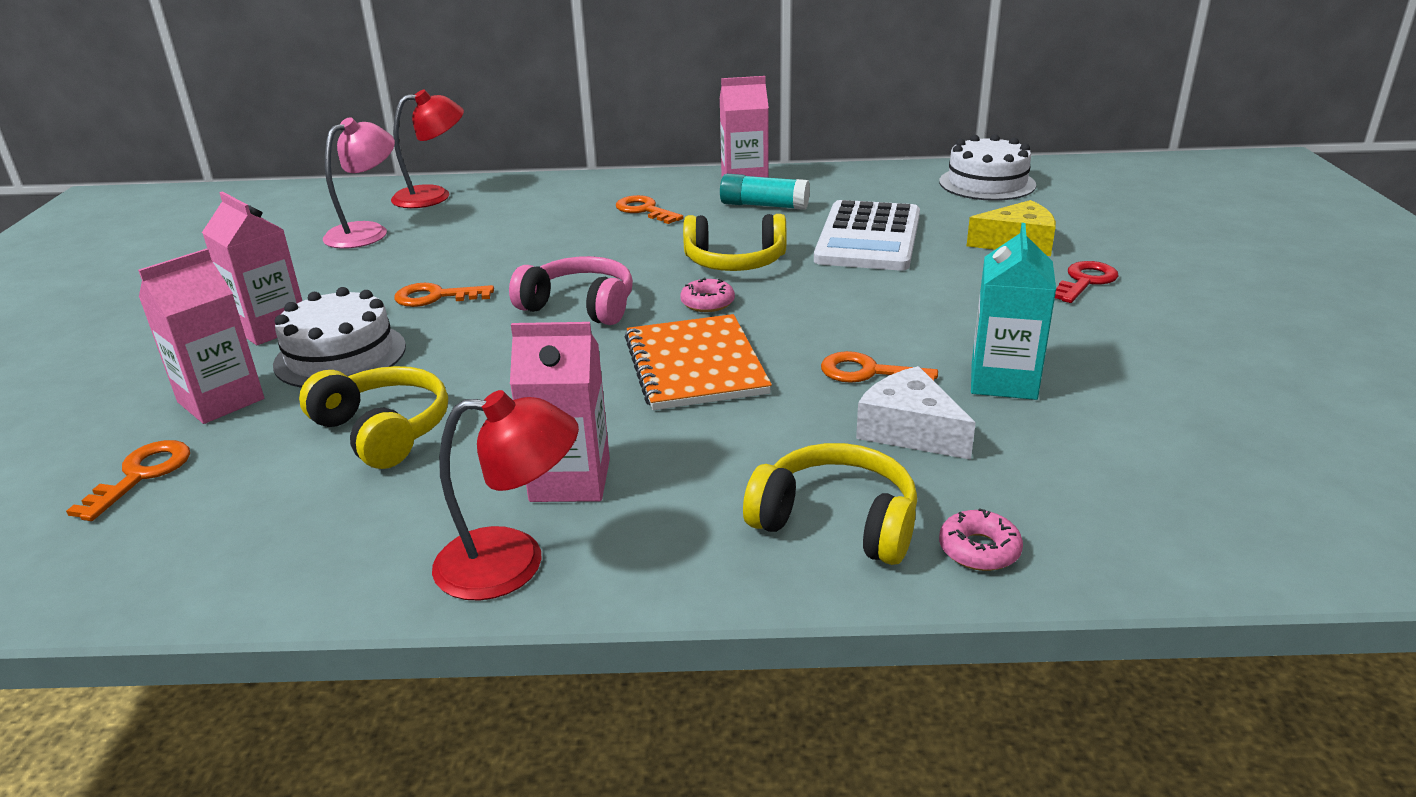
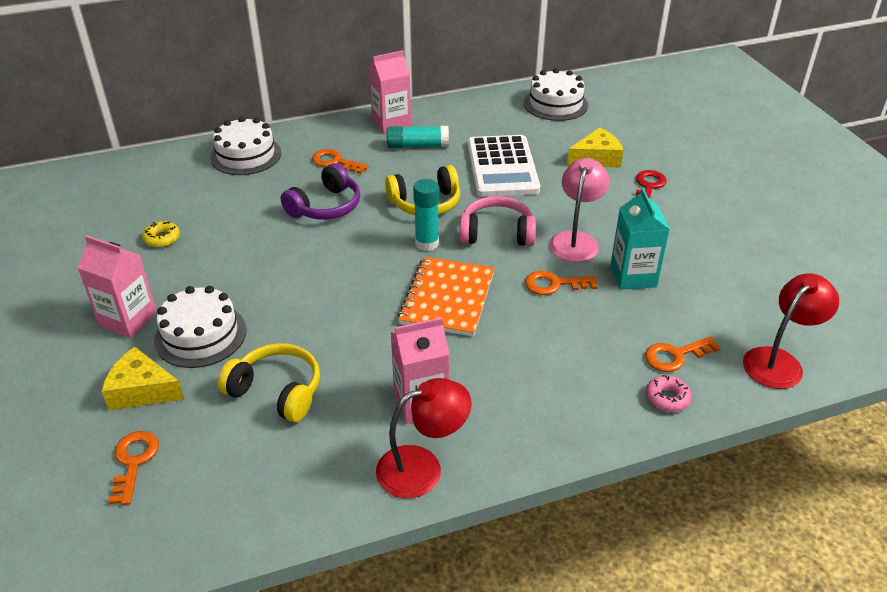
camera: 20 degrees left, 10 degrees up
pink carton [138,248,264,424] -> yellow cheese [101,347,184,410]
pink lamp [323,117,395,249] -> pink lamp moved to [549,158,610,262]
red lamp [391,90,464,208] -> red lamp moved to [743,273,839,389]
orange key [394,283,494,307] -> orange key moved to [645,336,721,372]
pink headphones [509,256,633,325] -> pink headphones moved to [459,196,536,246]
orange notebook [625,314,772,410] -> orange notebook turned 45 degrees clockwise [398,257,495,337]
pink donut [680,278,735,312] -> turquoise glue stick [413,179,439,251]
yellow headphones [743,443,917,565] -> none
white cheese [856,366,976,460] -> none
none -> yellow donut [142,221,180,248]
none -> white cake [210,117,281,175]
none -> purple headphones [281,163,360,220]

